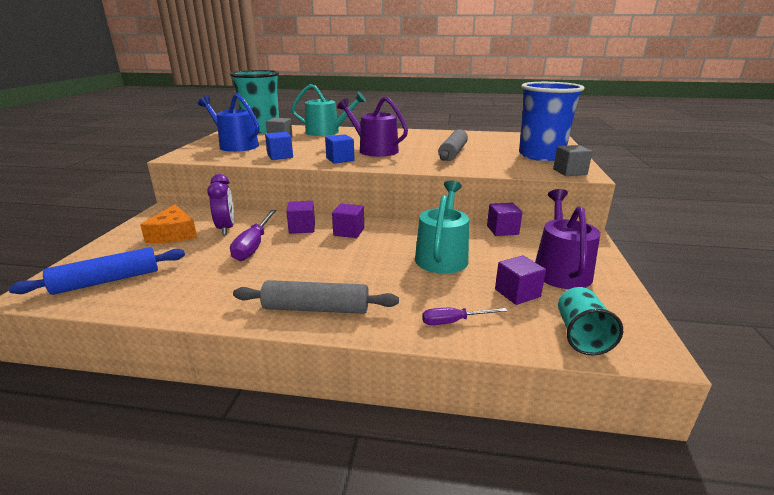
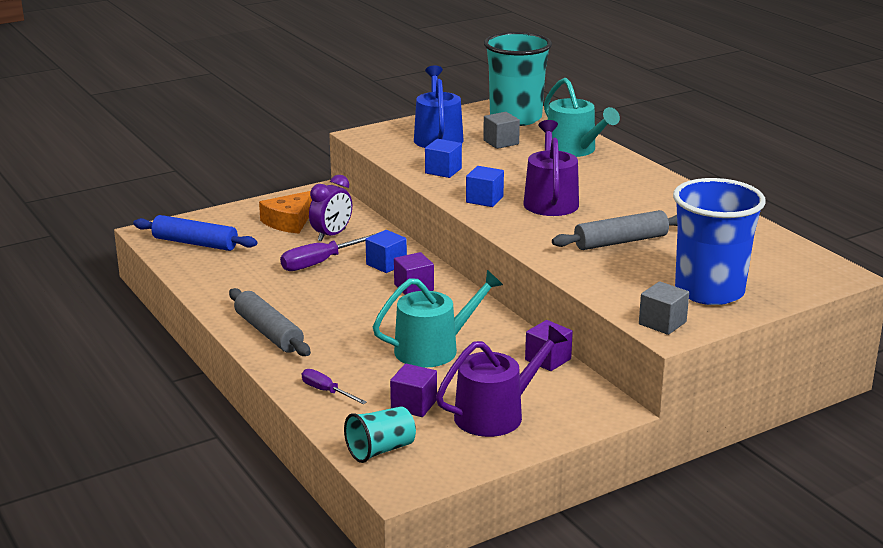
camera: 50 degrees right, 0 degrees up
purple cube [286,201,315,234] -> blue cube [365,230,407,273]

